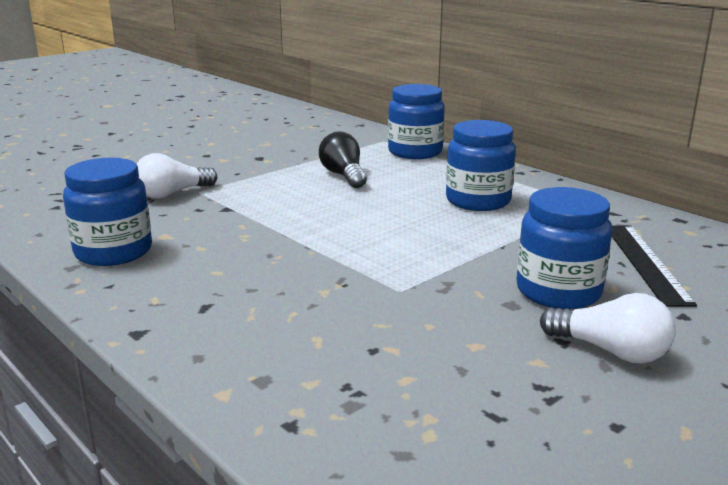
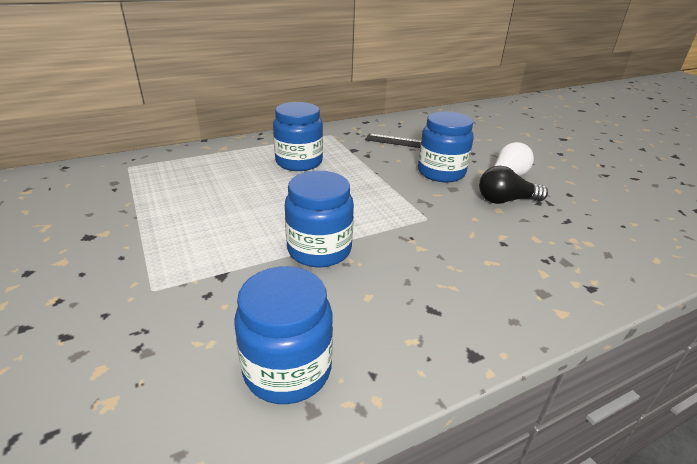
camera: 75 degrees left, 10 degrees up
white light bulb [137,153,217,198] -> none
black light bulb [319,131,367,188] -> black light bulb moved to [479,166,548,204]
blue jar [388,84,445,159] -> blue jar moved to [285,171,354,267]

